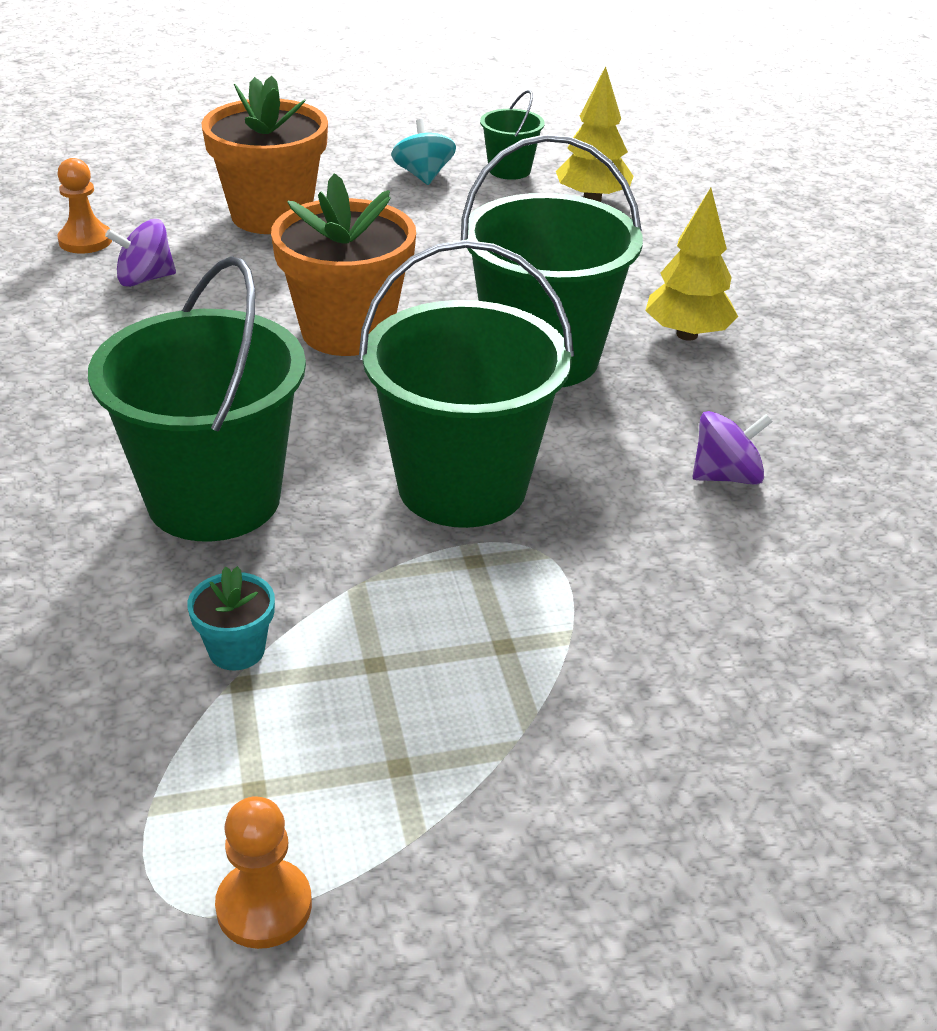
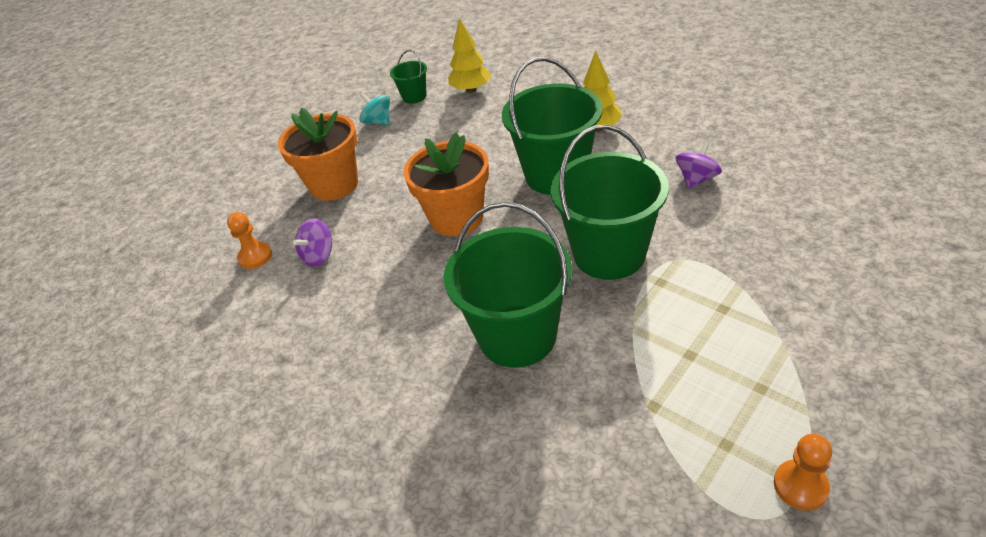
camera: 30 degrees left, 5 degrees up
turquoise flower pot [187,566,275,671] -> none

